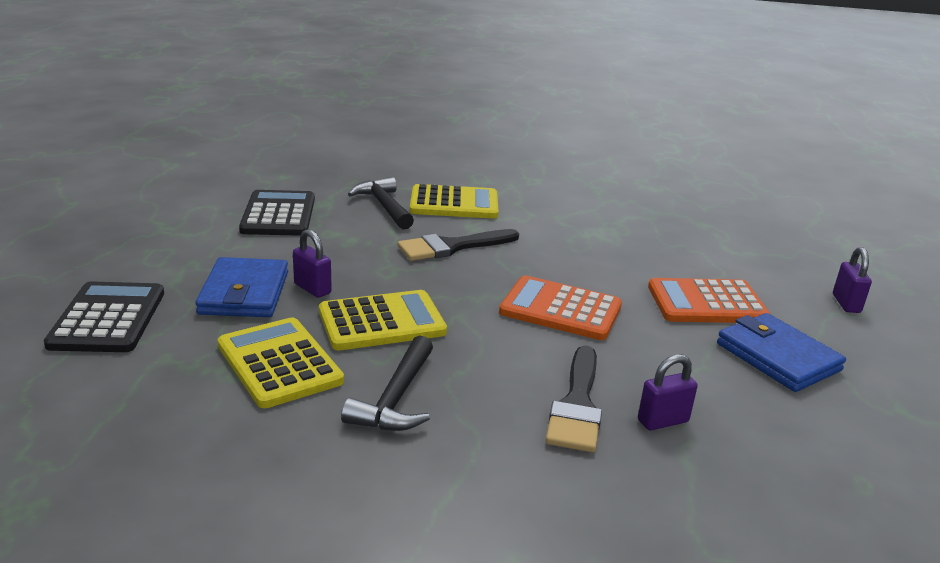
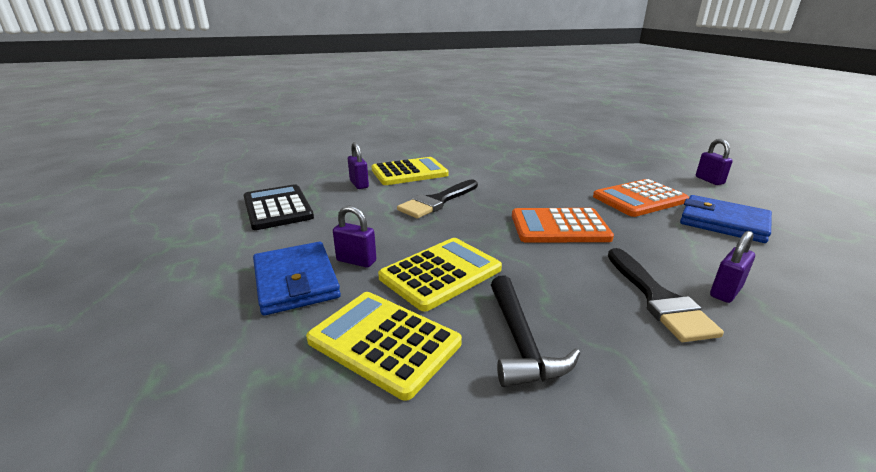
camera: 20 degrees left, 0 degrees up
black calculator [44,281,164,352] -> none
black hammer [348,177,414,230] -> purple padlock [348,142,369,189]

